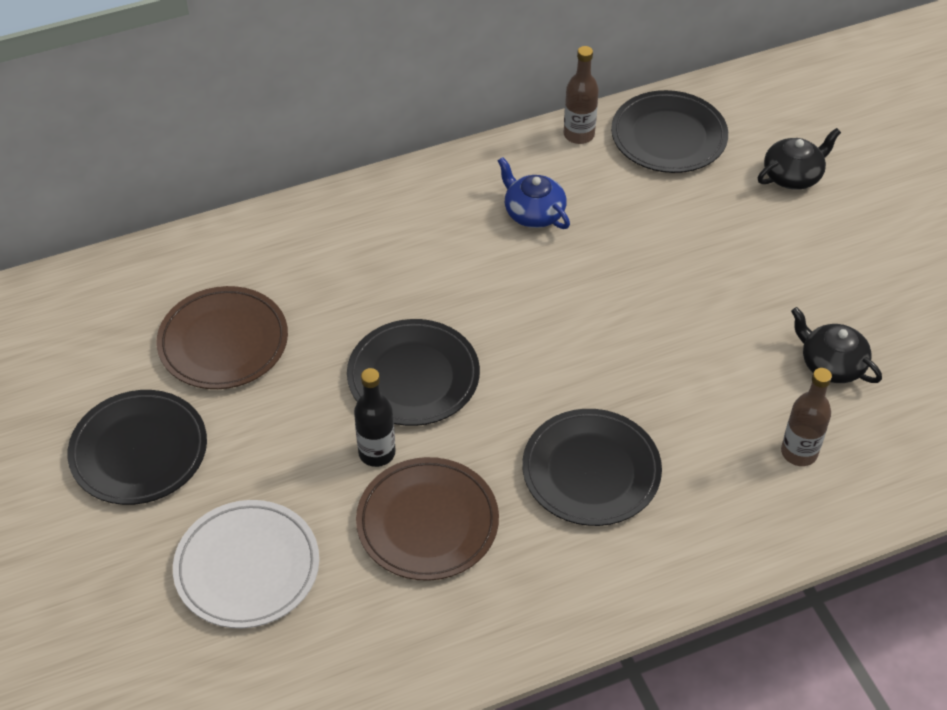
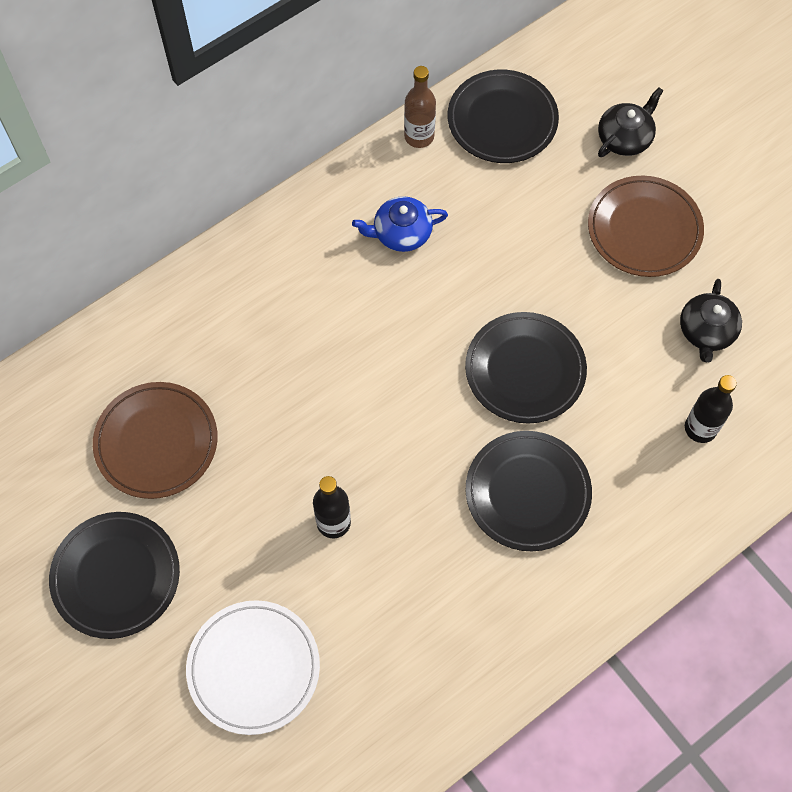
camera: 15 degrees left, 15 degrees up
black plate [347,319,480,426] -> black plate moved to [465,312,587,424]
brown plate [356,457,499,581] -> brown plate moved to [588,176,704,277]
blue teapot [498,157,570,229] -> blue teapot turned 45 degrees counterclockwise [352,196,448,252]
brown bottle [781,368,832,466] -> black bottle [685,375,737,443]
black teapot [791,307,882,383] -> black teapot turned 105 degrees counterclockwise [680,279,742,362]

